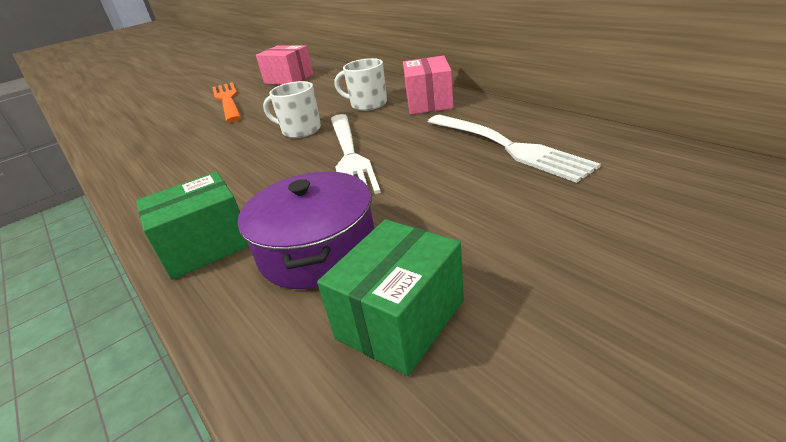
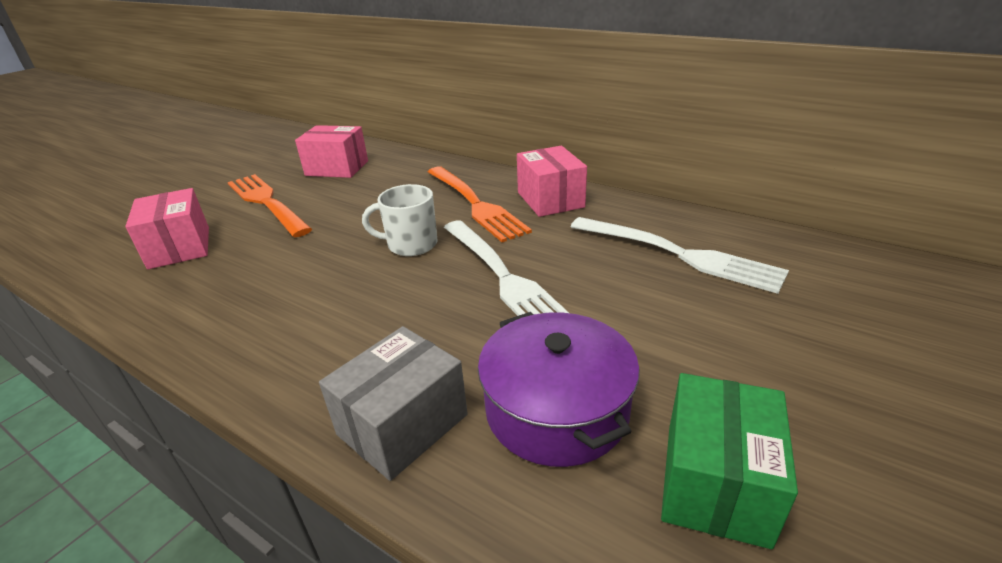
camera: 20 degrees left, 0 degrees up
green box [136,172,249,280] -> grey box [319,326,468,481]
white mug [335,58,387,111] -> orange fork [428,167,532,242]
none -> pink box [125,188,209,269]

